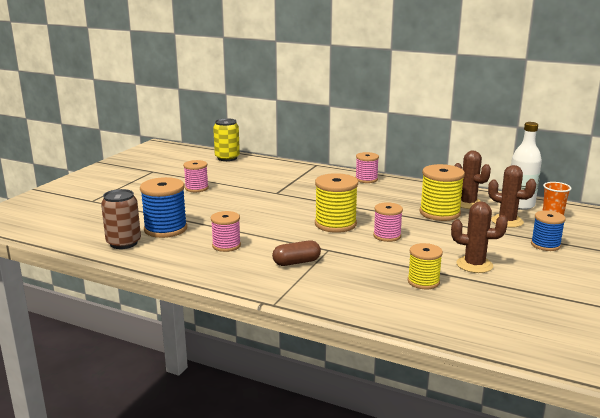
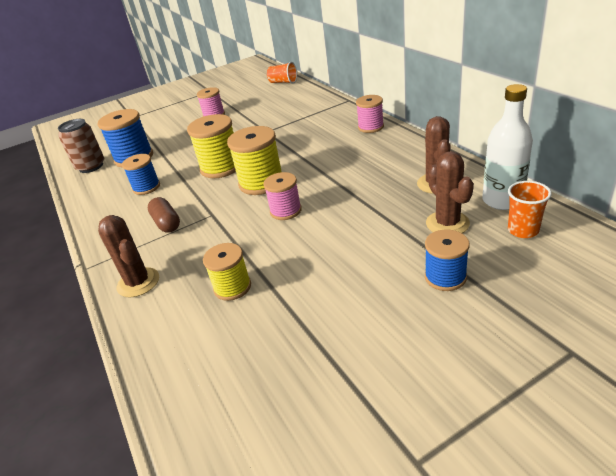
camera: 40 degrees right, 15 degrees up
pink spool [211,211,241,252] -> blue spool [122,154,160,195]
yellow can [213,118,240,161] -> orange cup [267,62,297,84]
brown capsule [272,240,321,266] -> brown capsule turned 45 degrees clockwise [148,197,180,232]
yellow spool [419,164,465,221] -> yellow spool moved to [187,114,236,178]
brown cactus [451,201,508,273] -> brown cactus moved to [98,215,159,297]

